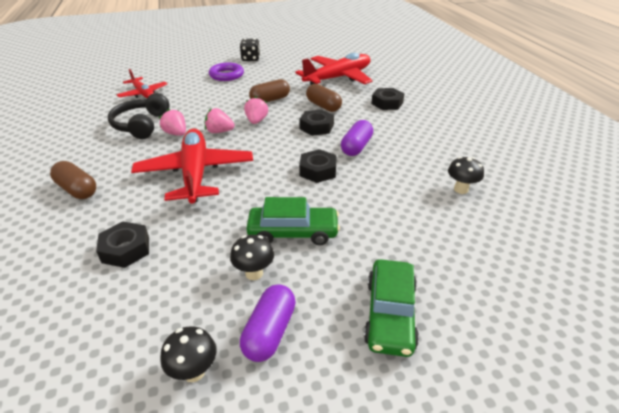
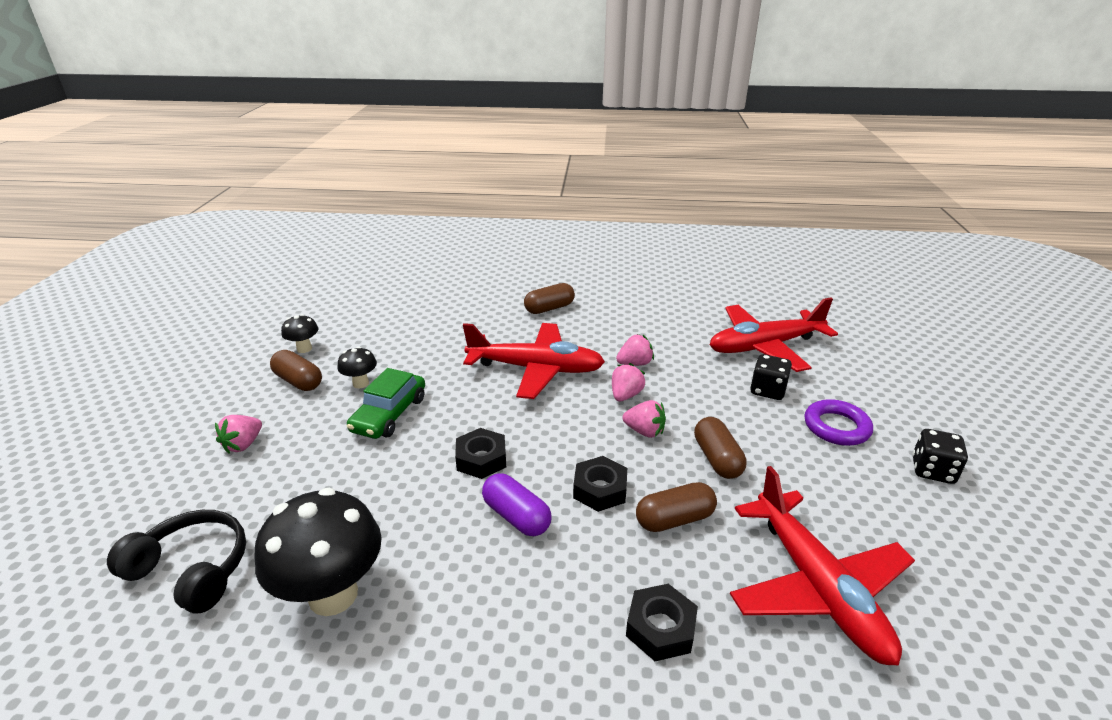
camera: 110 degrees right, 5 degrees down
black nut [96,222,149,268] -> none
black headphones [108,93,170,139] -> black headphones moved to [107,510,246,613]
red plane [117,69,167,98] -> red plane [710,297,838,372], size x1.75
purple capsule [240,285,296,362] -> brown capsule [270,350,322,391]
green car [364,259,419,357] -> pink strawberry [215,415,262,454]
black mushroom [448,157,484,194] -> black mushroom [255,488,382,616], size x2.08
none -> black dice [750,354,792,400]

